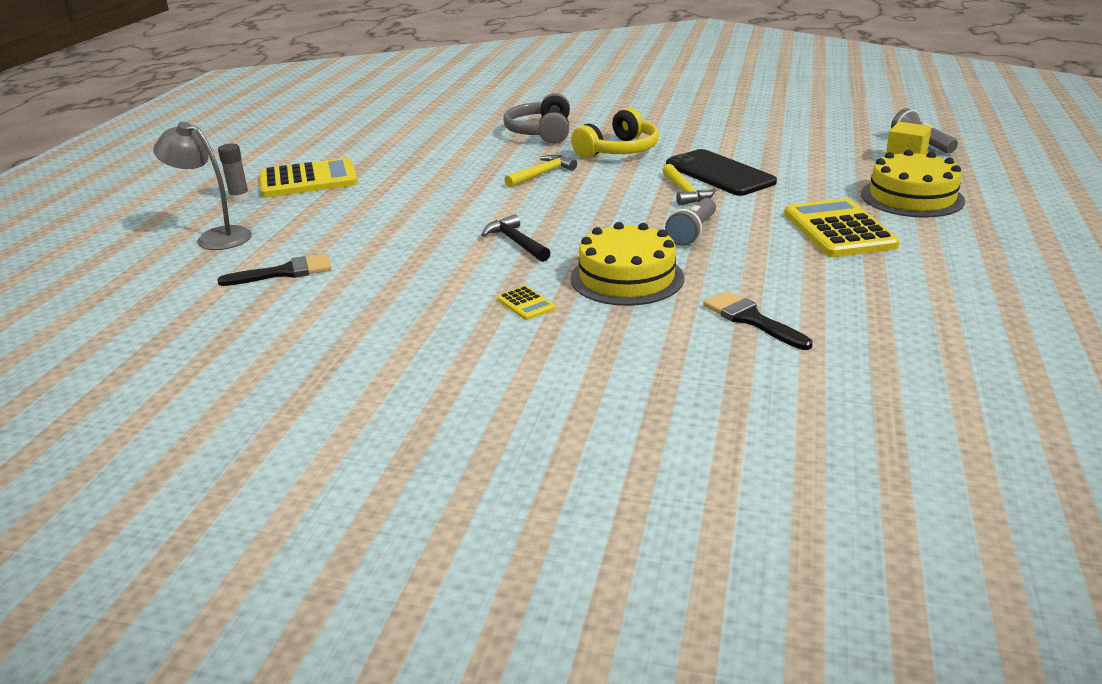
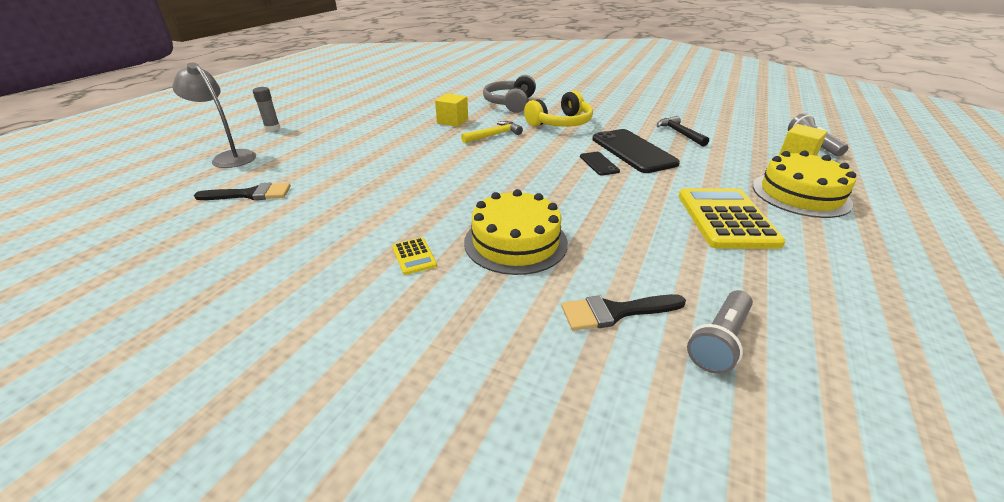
camera: 10 degrees right, 5 degrees up
yellow calculator [260,158,358,198] -> none
black hammer [482,214,550,262] -> black hammer moved to [657,116,709,146]
yellow hammer [662,164,716,206] -> black phone [580,152,620,176]
grey flashlight [665,198,716,246] -> grey flashlight moved to [687,290,753,374]
black brush [703,291,813,350] -> black brush turned 75 degrees counterclockwise [561,294,686,331]
none -> yellow cube [435,93,468,127]

